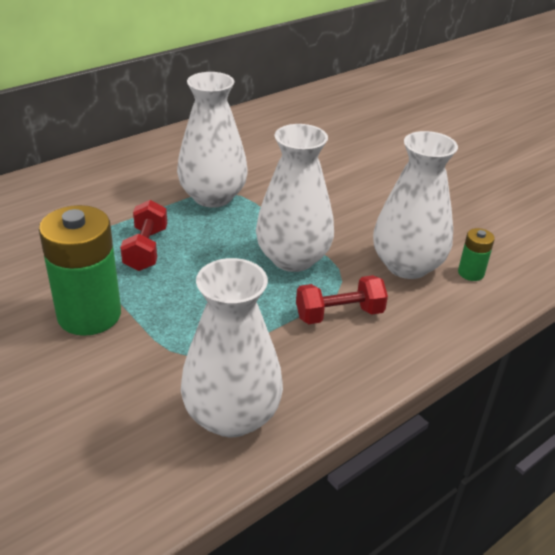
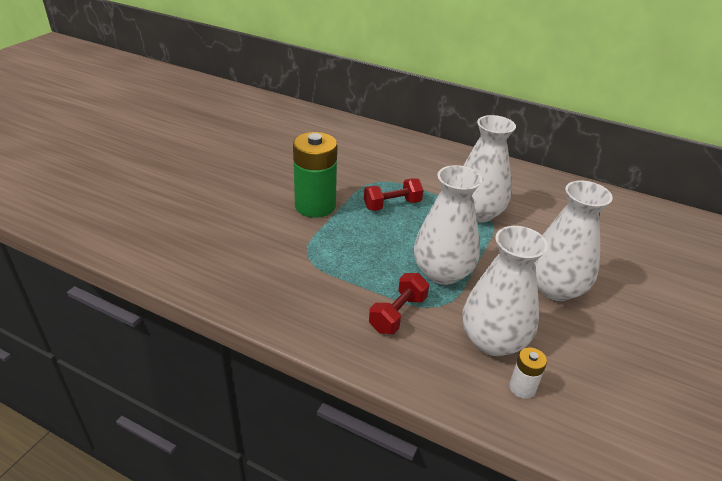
camera: 65 degrees right, 0 degrees up
white vase [181,258,283,437] -> white vase moved to [535,181,613,301]
red dumbbell [296,275,388,324] -> red dumbbell turned 75 degrees clockwise [369,273,429,334]
green battery [458,228,495,281] -> white battery [509,347,547,399]

